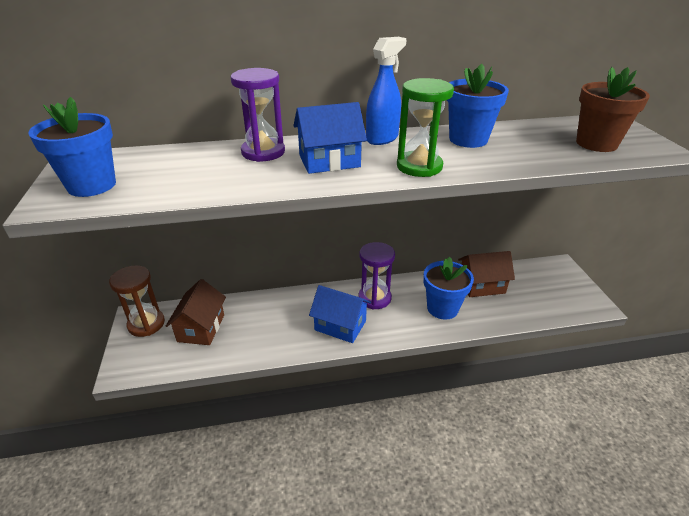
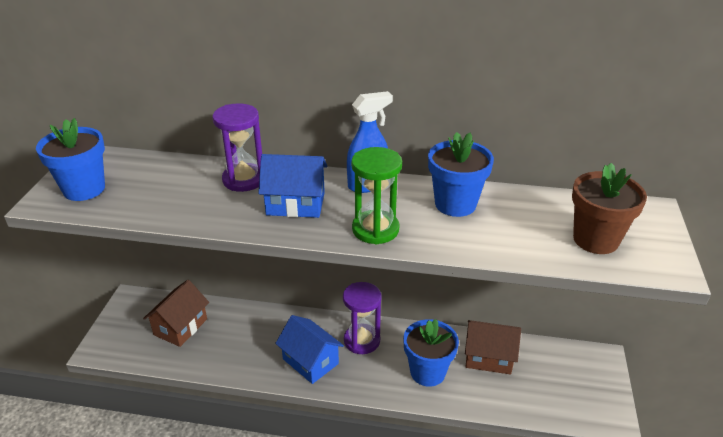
camera: 20 degrees right, 0 degrees up
brown hourglass [109,265,165,337] -> none

